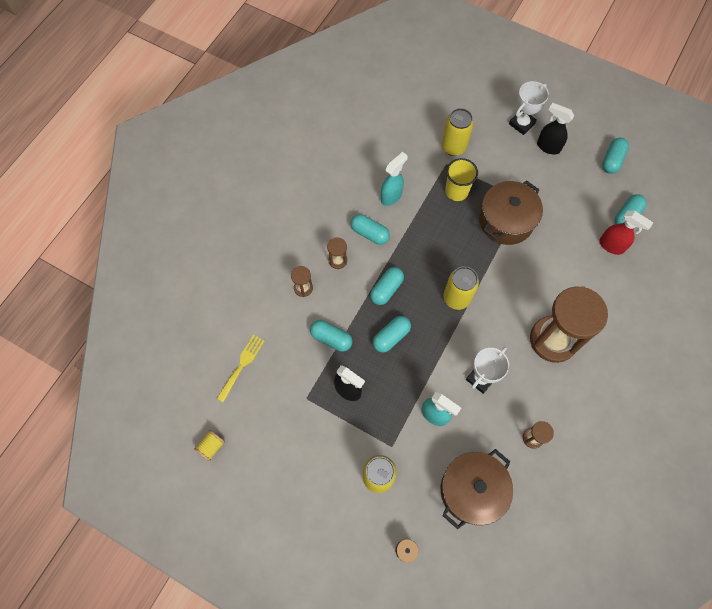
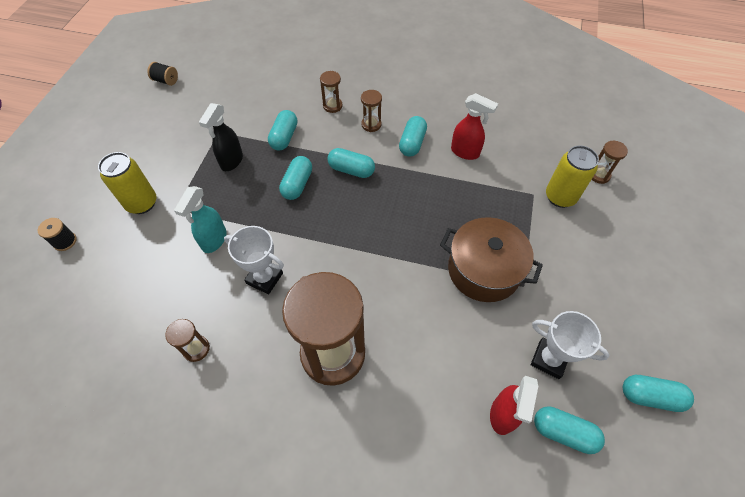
camera: 75 degrees right, 10 degrees down
yellow spool [194,430,225,461] -> black spool [147,62,178,86]
yellow fork [216,334,265,402] -> none
turquoise capsule [373,316,411,353] -> turquoise capsule turned 75 degrees clockwise [279,156,312,200]
turquoise spray bottle [381,152,408,206] -> red spray bottle [451,93,498,160]
brown pot [441,449,513,529] -> none
yellow can [443,266,479,310] -> none
yellow cup [445,158,478,201] -> none
white trophy [509,81,549,135] -> white trophy moved to [531,311,609,379]
black spray bottle [537,103,575,155] -> none
none -> brown hourglass [592,141,628,184]

